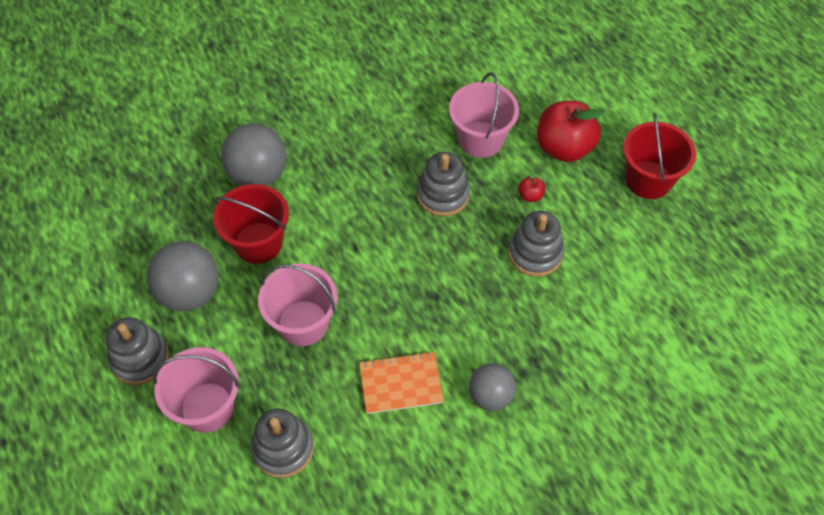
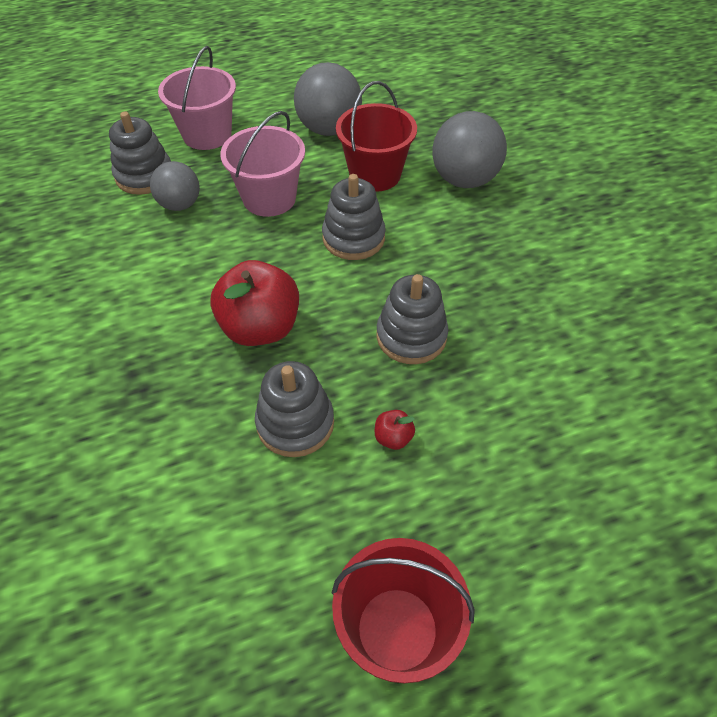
camera: 100 degrees right, 5 degrees down
grey stacking toy [106,317,169,385] -> grey stacking toy moved to [322,174,386,260]
orange notebook [359,351,444,414] -> none
pink bucket [449,72,519,158] -> none
grey ball [469,363,516,411] -> grey ball moved to [150,161,200,211]
red apple [537,101,603,162] -> red apple moved to [210,260,299,346]

